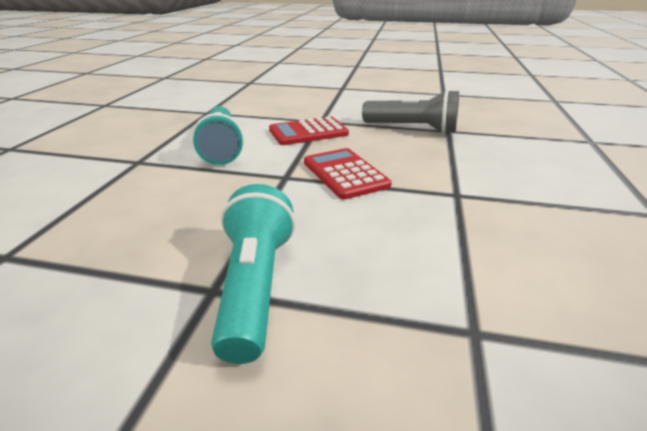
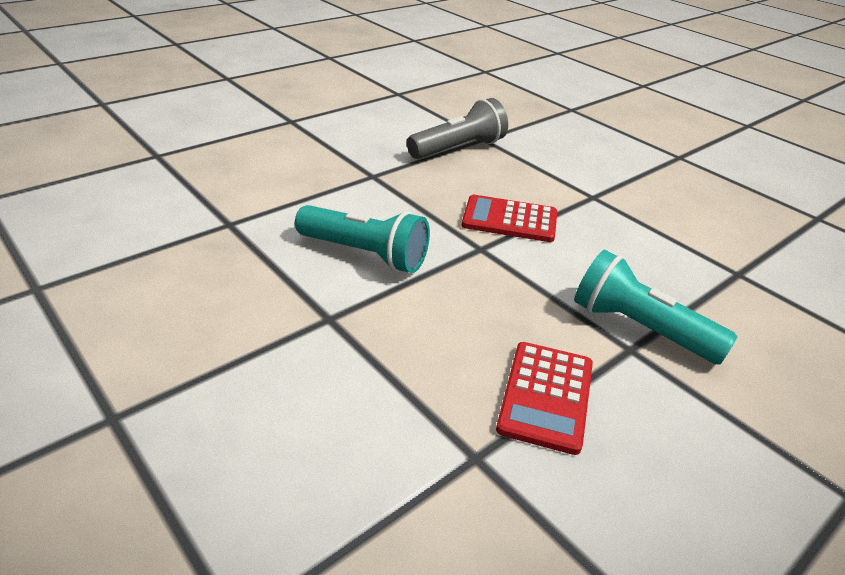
camera: 55 degrees left, 5 degrees up
red calculator [269,116,349,145] -> red calculator moved to [496,342,593,455]

